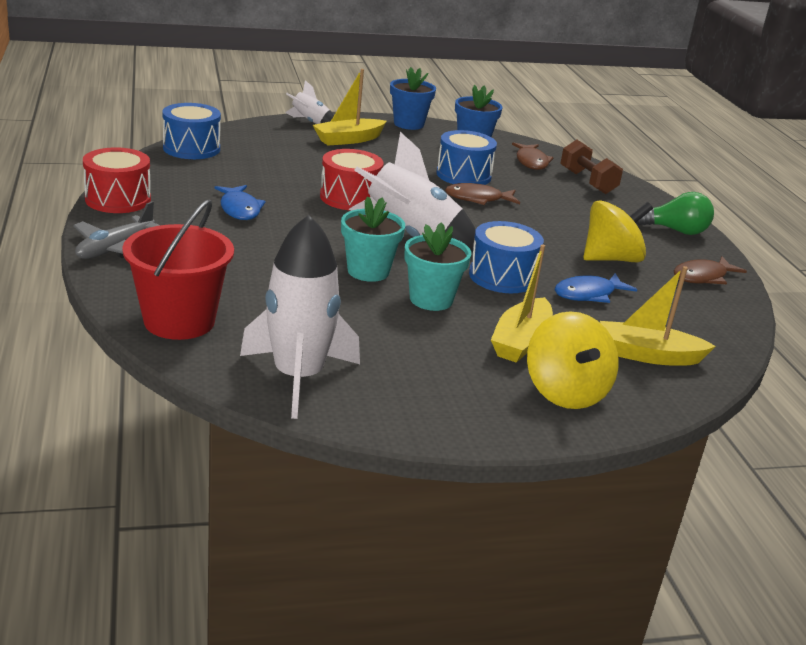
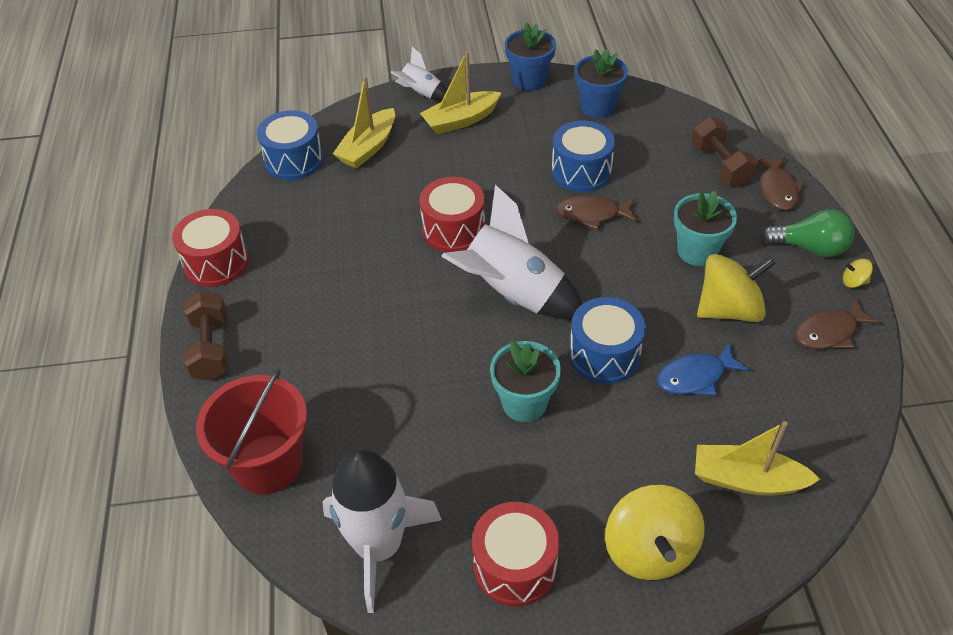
camera: 10 degrees right, 20 degrees up
grey plane [73,201,160,259] -> brown dumbbell [183,291,229,381]
blue fish [215,185,266,220] -> none
turquoise flower pot [341,196,405,282] -> turquoise flower pot moved to [674,191,737,266]
yellow boat [491,245,553,363] -> yellow boat moved to [333,76,395,168]
brown fish [512,142,553,170] -> brown fish moved to [755,157,805,211]
none -> red drum [472,502,559,606]
none -> yellow spinning top [843,259,873,288]

